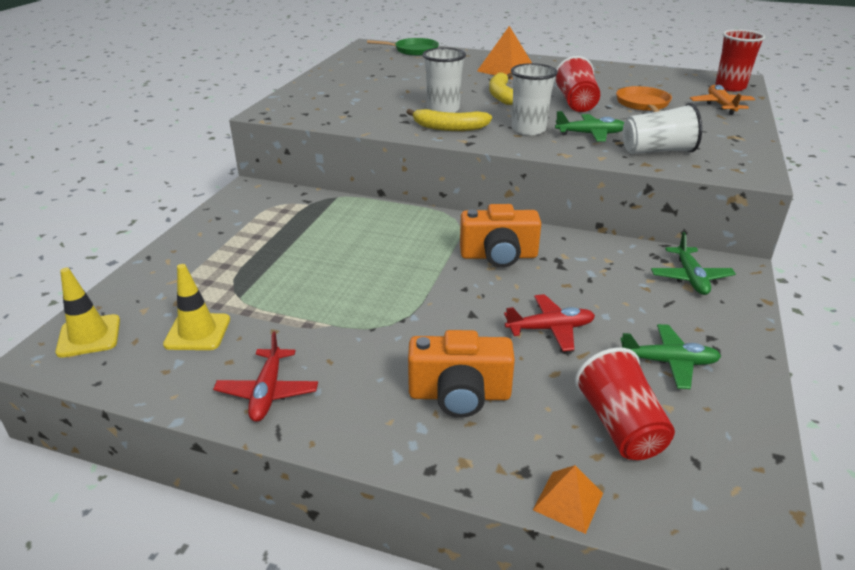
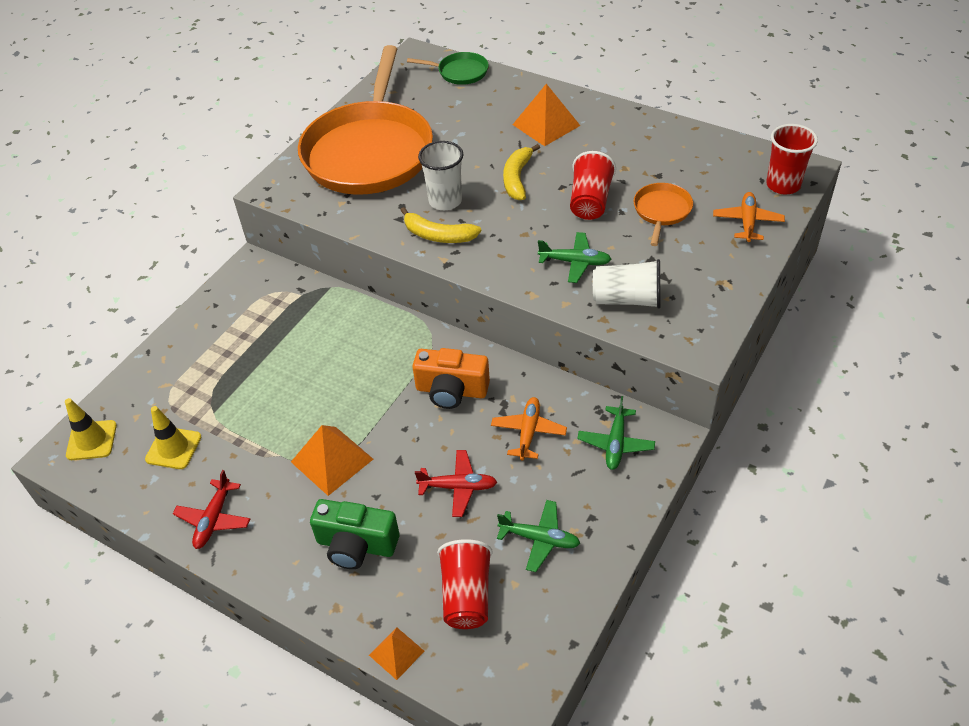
camera: 15 degrees right, 15 degrees up
orange camera [408,330,515,418] -> green camera [310,499,399,569]
white cup [511,63,558,135] -> none
none -> orange pyramid [291,425,373,496]
none -> orange pan [298,45,433,195]
none -> orange plane [491,397,567,461]

